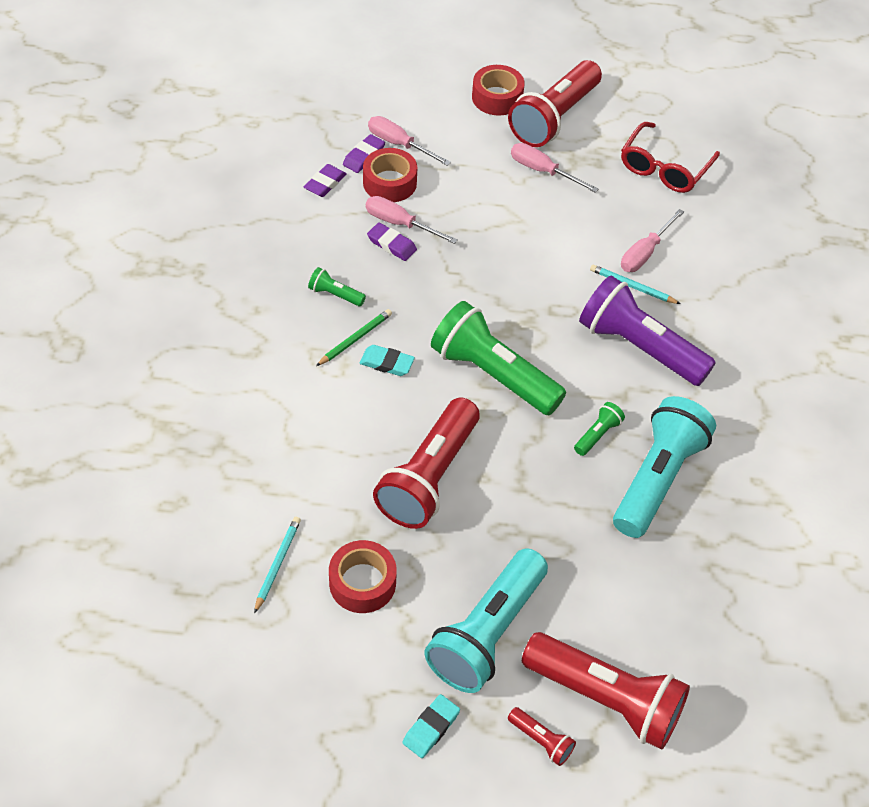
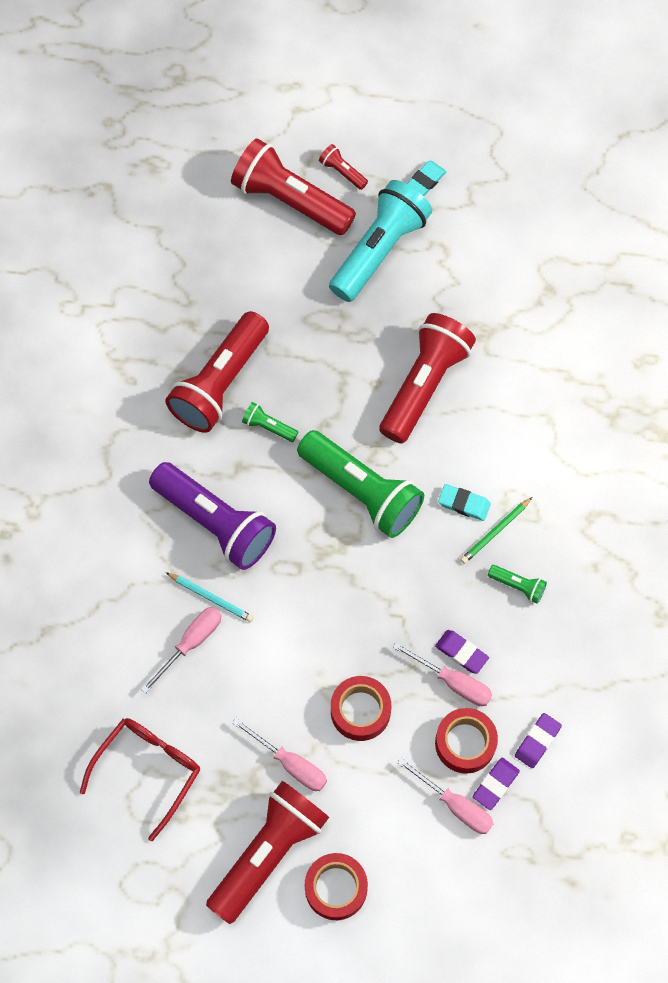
camera: 175 degrees left, 15 degrees up
turquoise pencil [254,517,301,614] -> none
red tape [329,540,397,613] -> red tape moved to [331,676,391,741]
green flashlight [574,402,625,456] -> green flashlight turned 75 degrees clockwise [242,402,298,442]
turquoise flashlight [613,396,716,538] -> red flashlight [165,311,269,433]

